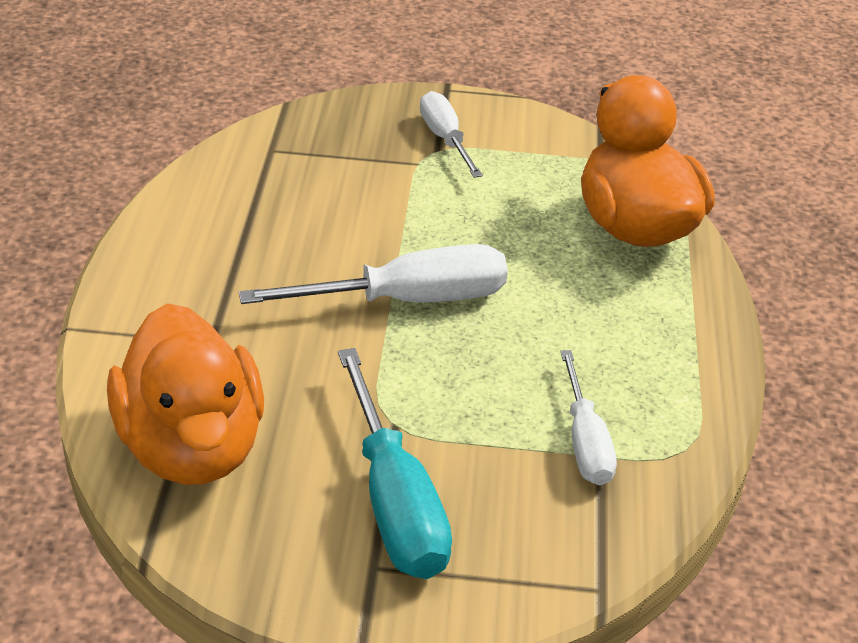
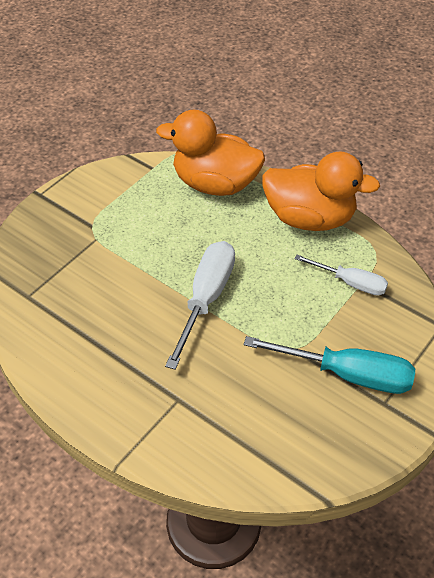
camera: 55 degrees left, 10 degrees up
orange duck [107,303,264,485] -> orange duck moved to [262,151,380,231]
white screwdriver [420,91,483,178] -> none

